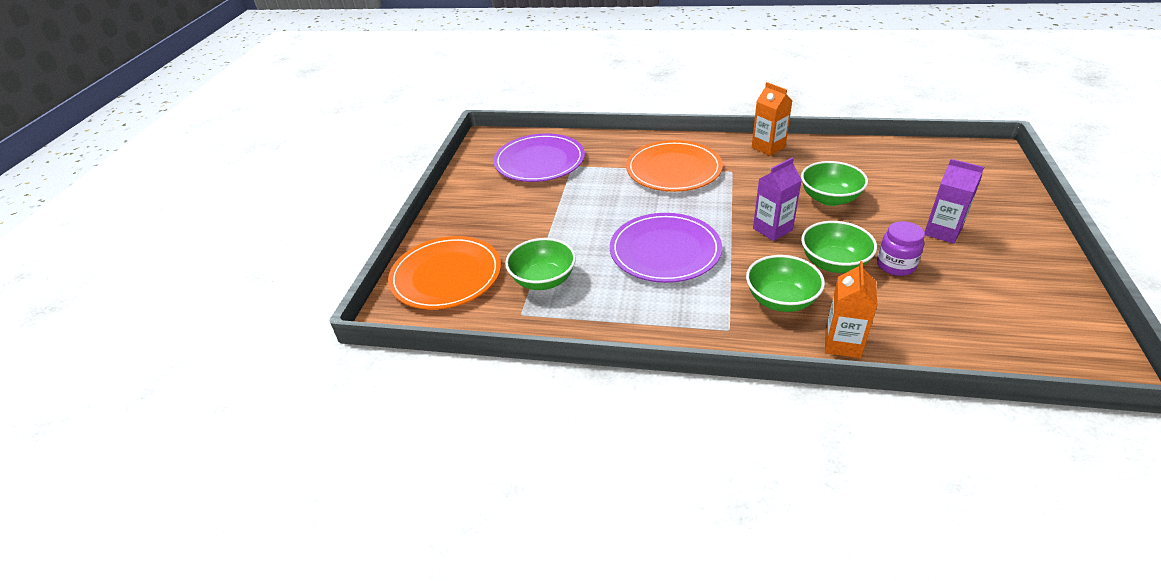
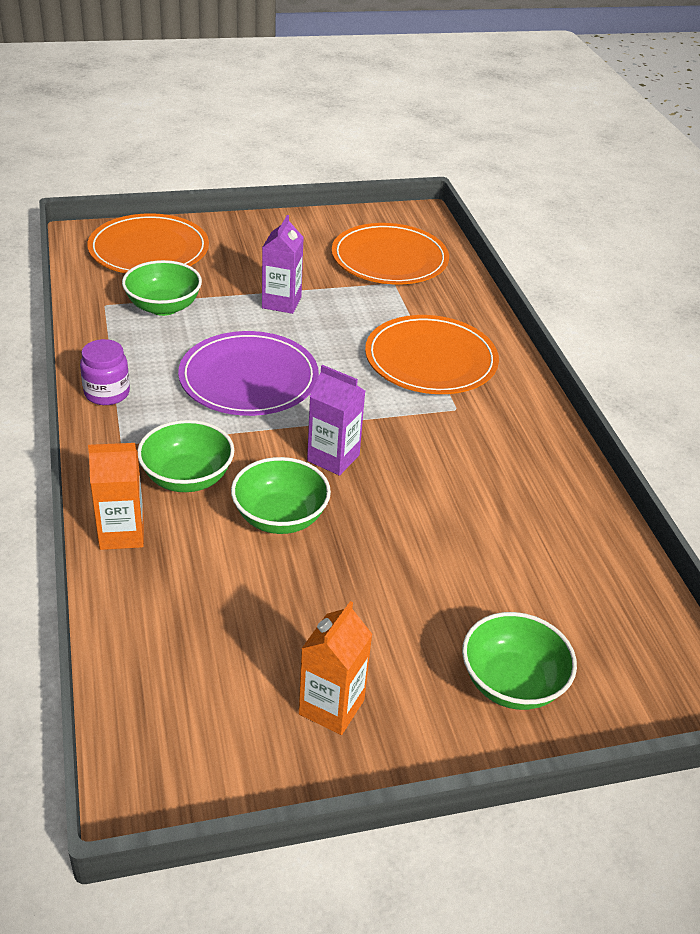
camera: 60 degrees right, 0 degrees up
purple plate [493,133,585,182] -> orange plate [332,223,449,284]
orange carton [752,82,792,156] -> orange carton moved to [299,601,372,735]
green bowl [801,161,868,206] -> green bowl moved to [462,612,577,710]
purple jar [877,221,925,276] -> purple jar moved to [80,339,130,405]
purple carton [925,159,984,244] -> purple carton moved to [262,215,304,314]

